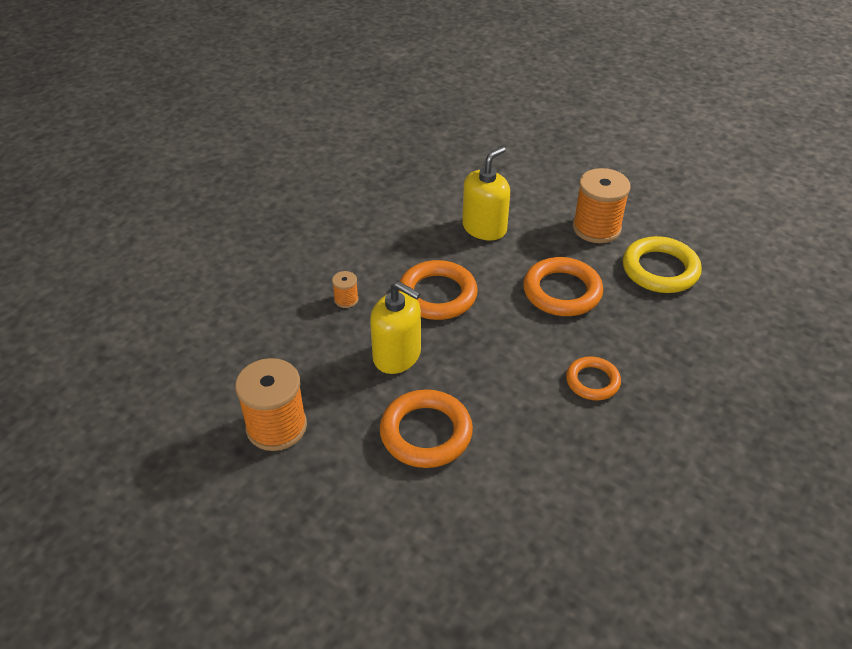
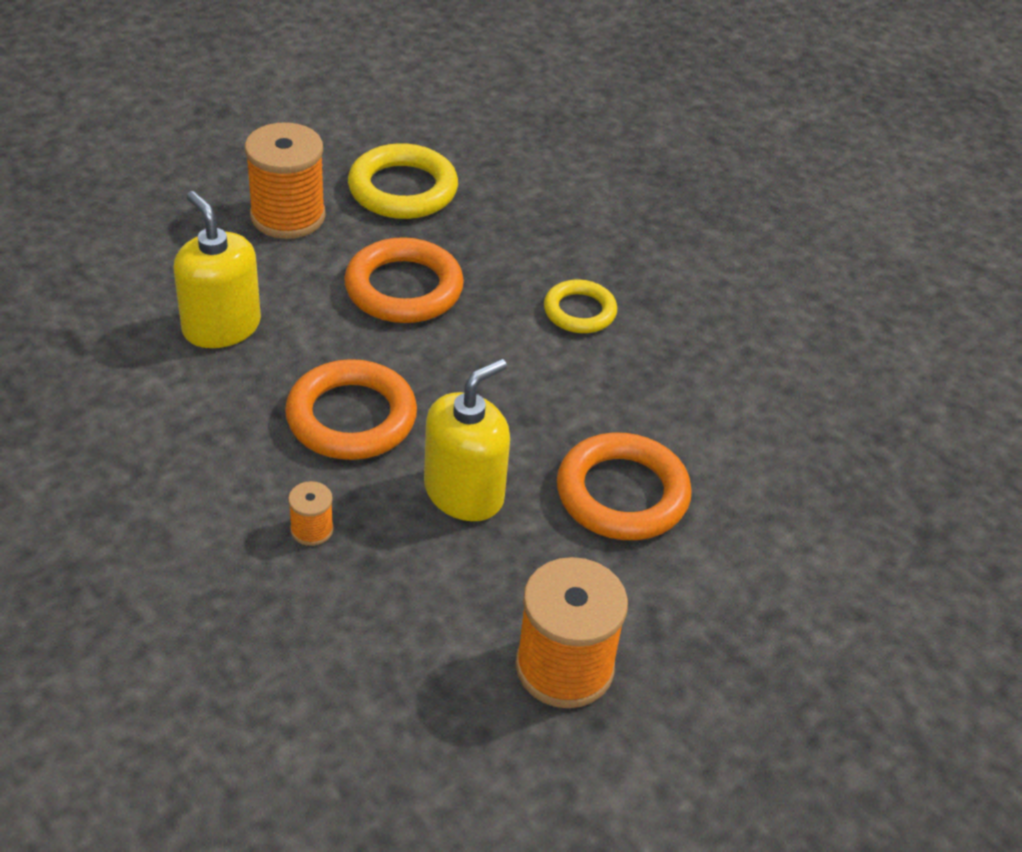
camera: 80 degrees left, 0 degrees up
orange ring [566,356,621,400] -> yellow ring [544,280,617,333]

